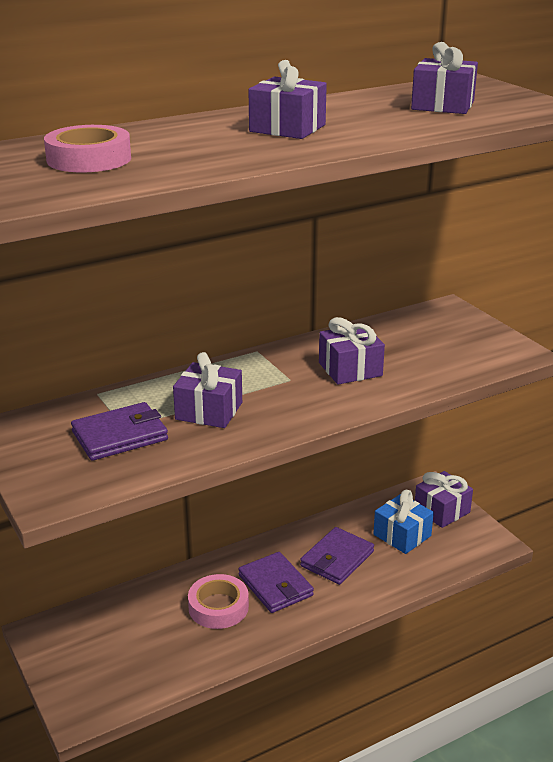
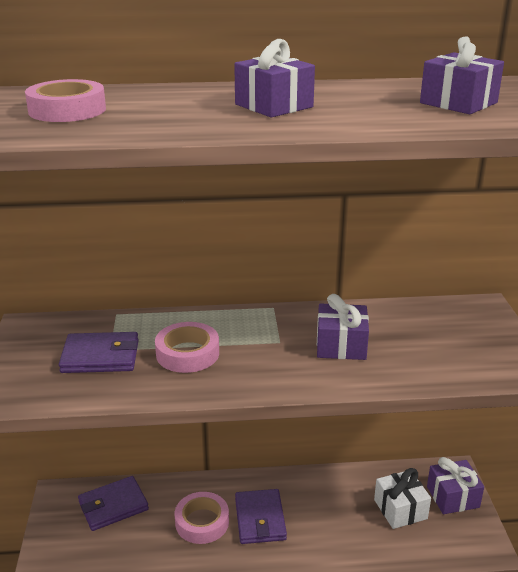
camera: 25 degrees right, 0 degrees up
purple gift [173,352,242,428] -> pink tape [155,322,219,373]
purple wallet [300,527,374,585] -> purple wallet moved to [78,476,149,531]
blue gift [373,490,434,554] -> white gift [374,468,431,529]

